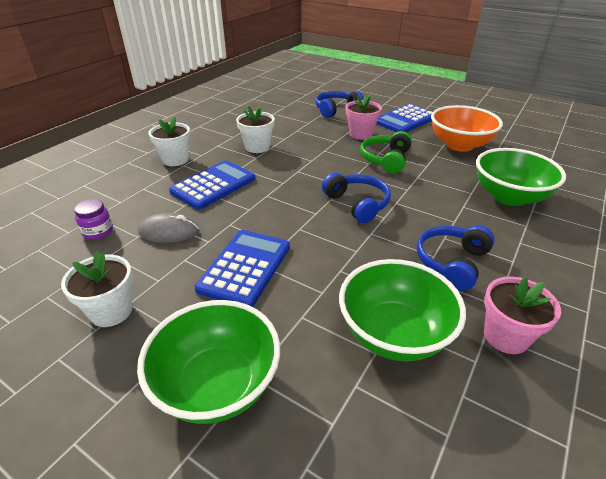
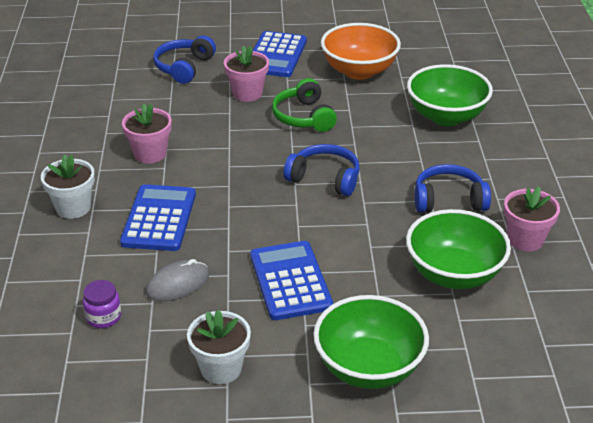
camera: 35 degrees left, 0 degrees up
white flower pot [236,106,275,153] -> pink flower pot [122,104,172,164]
blue headphones [417,225,495,291] -> blue headphones turned 90 degrees clockwise [415,164,491,212]

